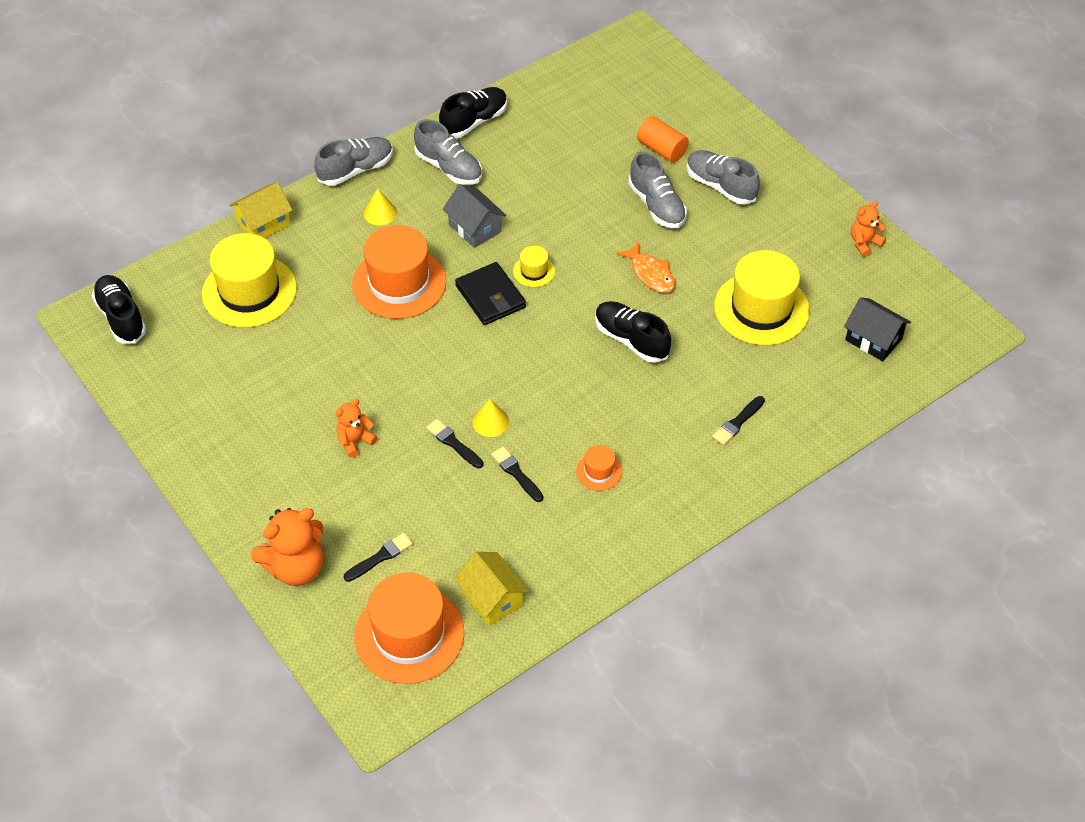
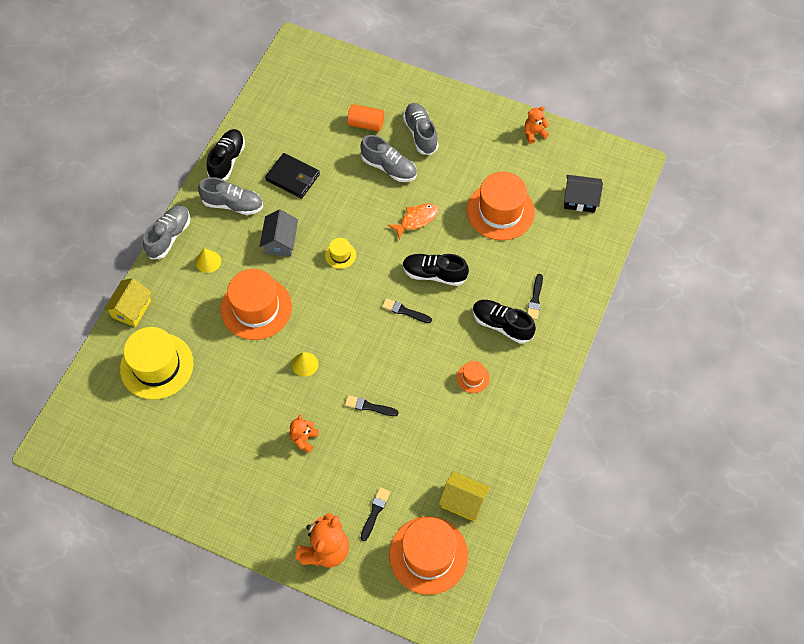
camera: 30 degrees left, 10 degrees up
black shoe [92,275,146,344] -> black shoe moved to [473,300,536,344]
grey house [443,184,506,248] -> grey house turned 75 degrees clockwise [260,209,298,257]
black wallet [455,262,526,325] -> black wallet moved to [265,153,320,199]
yellow cone [473,399,509,437] -> yellow cone moved to [292,352,318,377]
black brush [491,446,543,502] -> black brush moved to [382,298,432,323]
orange fish [616,241,675,293] -> orange fish turned 60 degrees counterclockwise [388,203,438,240]
grey shoe [687,150,760,205] -> grey shoe turned 60 degrees clockwise [403,103,439,155]
yellow hat [714,250,810,345] -> orange hat [467,171,535,240]
orange teddy bear [851,201,886,257] -> orange teddy bear turned 45 degrees clockwise [525,106,549,144]

